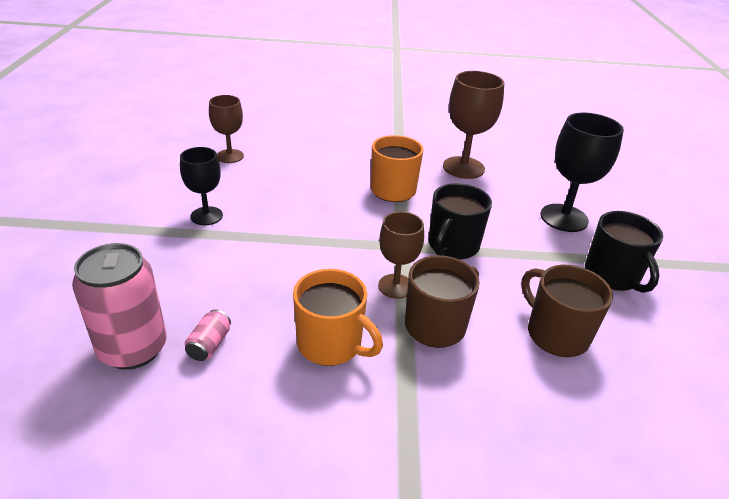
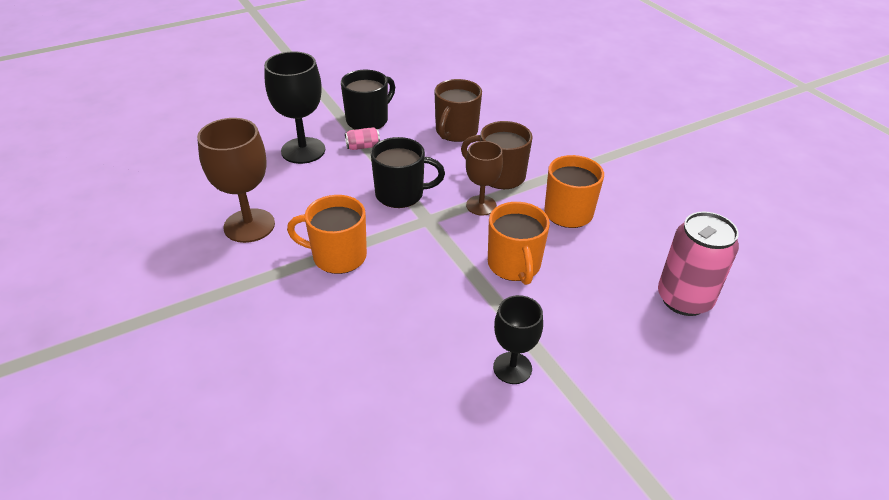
camera: 120 degrees left, 5 degrees up
pink can [185,309,231,361] -> pink can moved to [345,127,380,150]
brown goblet [209,95,244,163] -> none
none -> orange mug [488,202,550,285]

